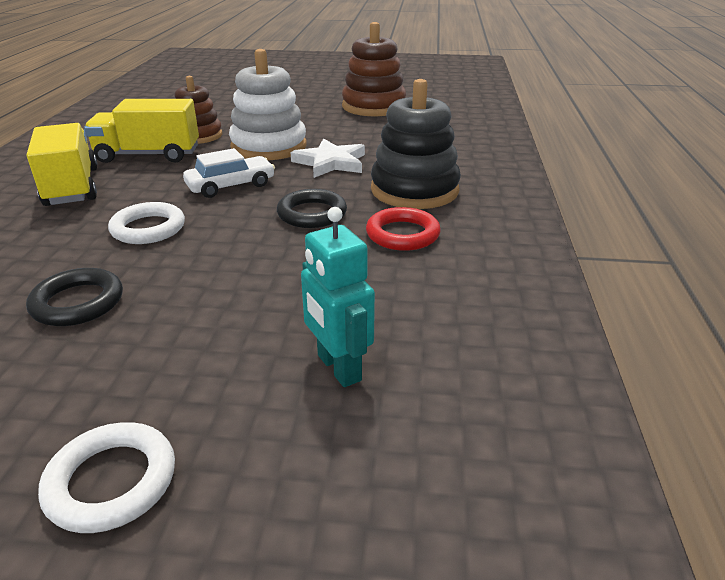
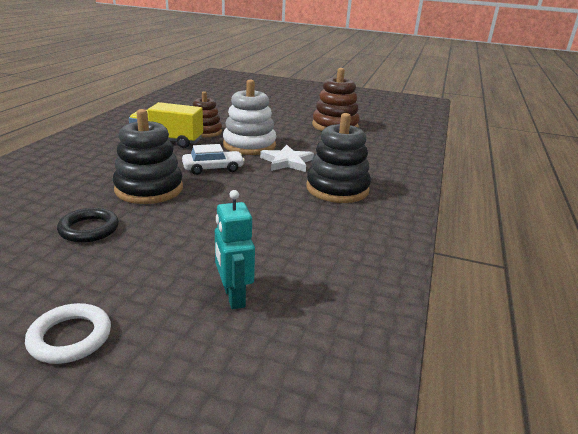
camera: 10 degrees right, 5 degrees down
yellow truck [27,123,97,206] -> none
white ring [108,202,185,244] -> black stacking toy [113,109,183,204]
black ring [277,189,347,228] -> none
red ring [366,207,441,251] -> none

